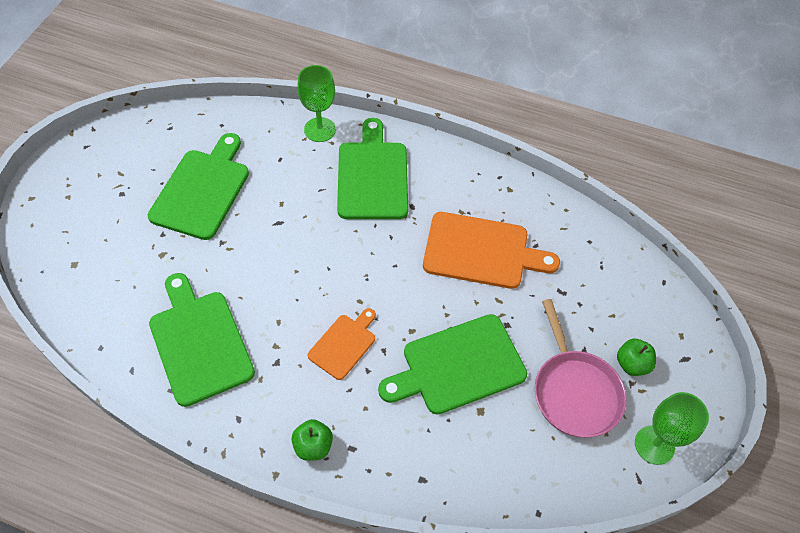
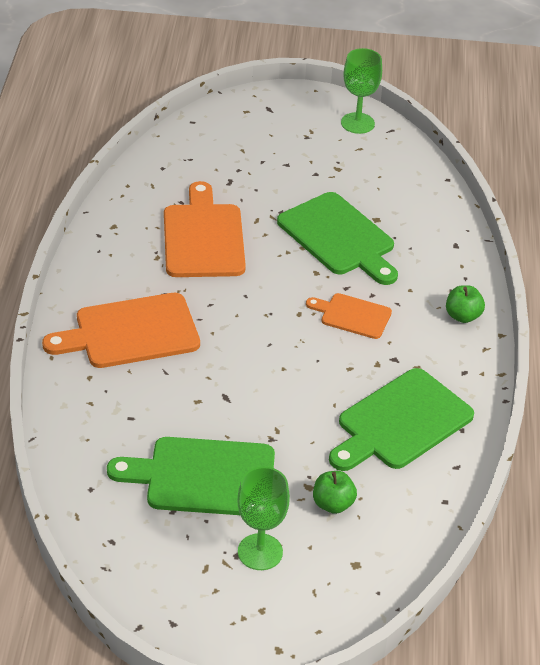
camera: 105 degrees left, 15 degrees down
green goblet [297,65,336,142] -> green goblet moved to [237,467,290,570]
green cutting board [337,118,408,219] -> orange cutting board [42,293,200,368]
pink pan [535,299,627,437] -> none
green apple [617,339,656,376] -> green apple moved to [313,471,357,514]

